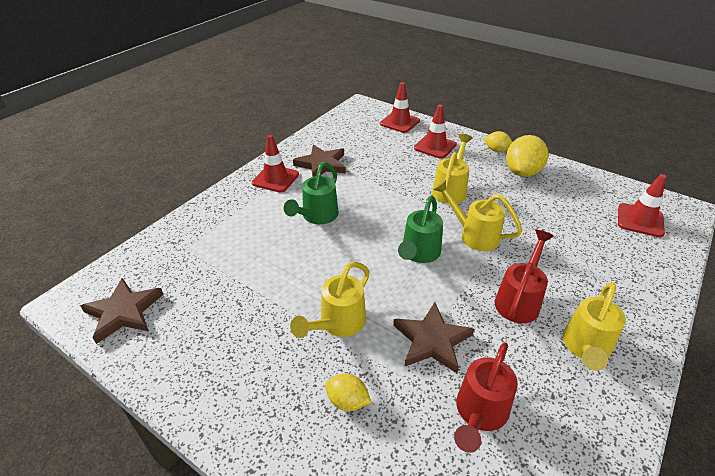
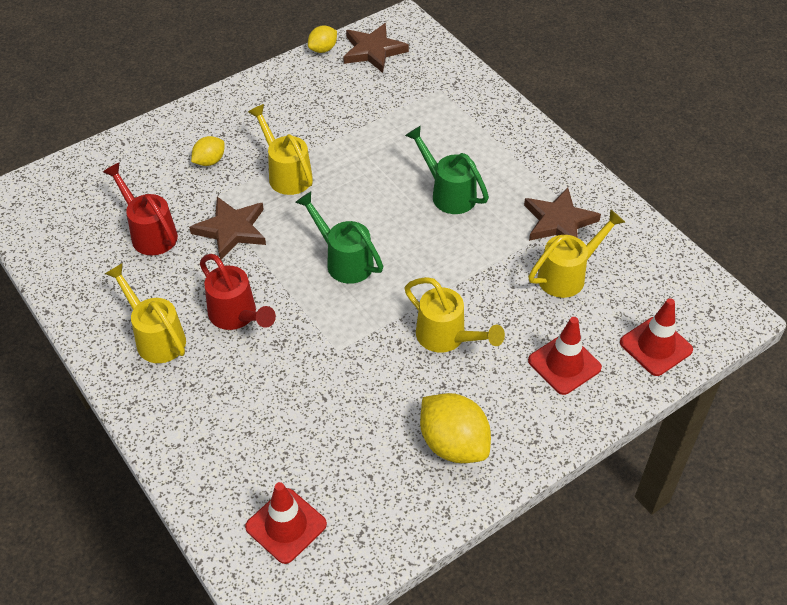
camera: 110 degrees right, 10 degrees up
red traffic cone [252,135,299,193] -> none
yellow watering can [433,180,522,251] -> yellow watering can moved to [528,209,625,298]
yellow lemon [484,131,512,152] -> yellow lemon moved to [308,26,337,53]

